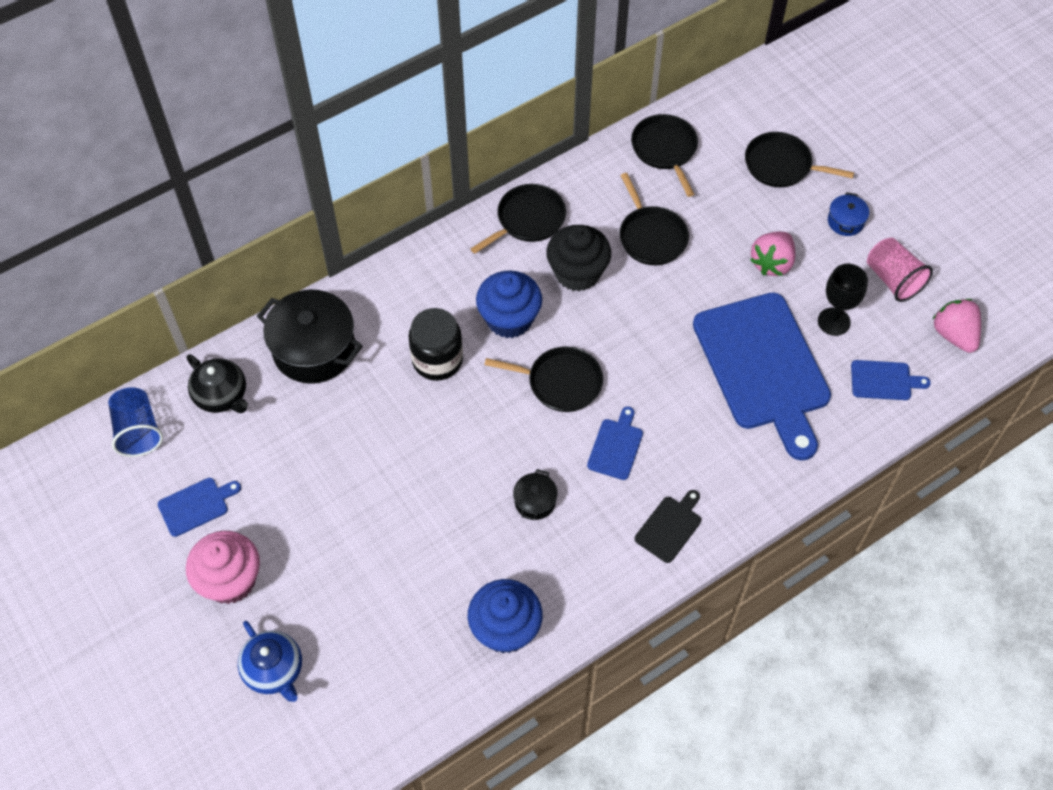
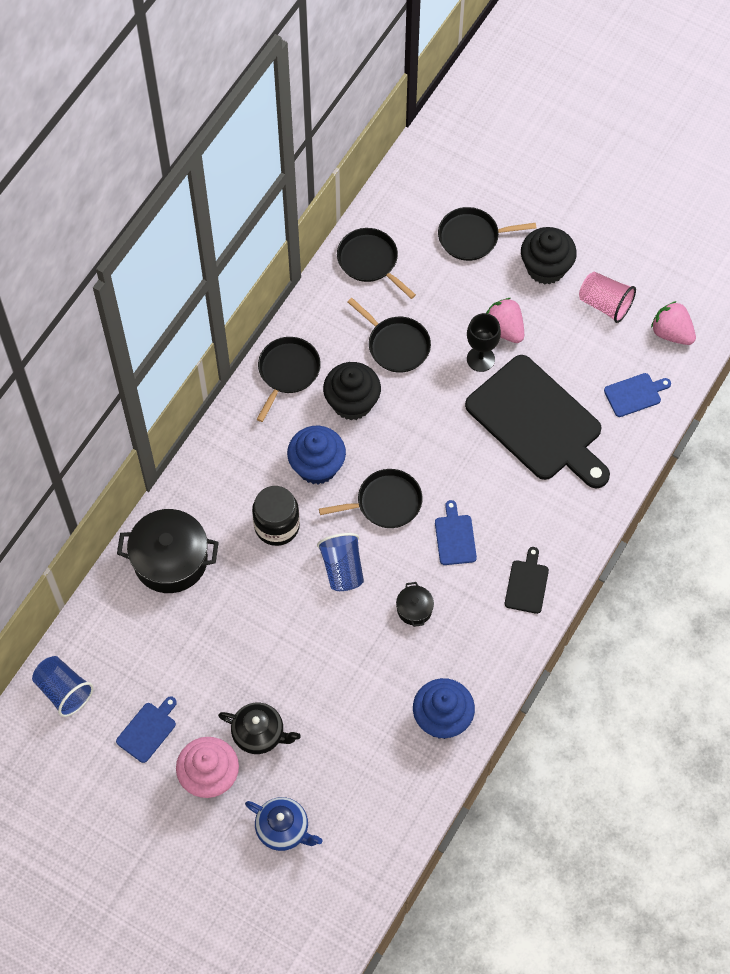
camera: 25 degrees left, 5 degrees up
black teapot [187,355,248,413] -> black teapot moved to [218,703,301,754]
blue cutting board [693,292,831,460] -> black cutting board [465,355,610,488]
pink strawberry [750,232,796,276] -> pink strawberry turned 135 degrees clockwise [486,298,524,343]
black goblet [818,264,868,336] -> black goblet moved to [467,313,501,372]
blue pot [828,192,869,236] -> black cupcake [521,227,577,285]
none -> blue cup [317,533,364,591]

